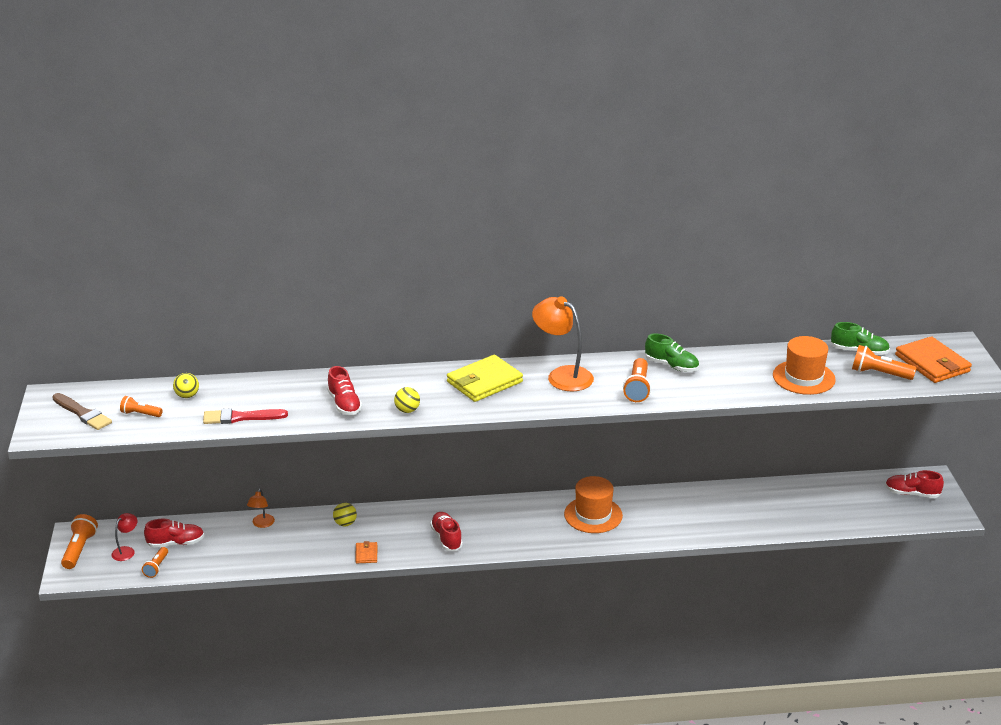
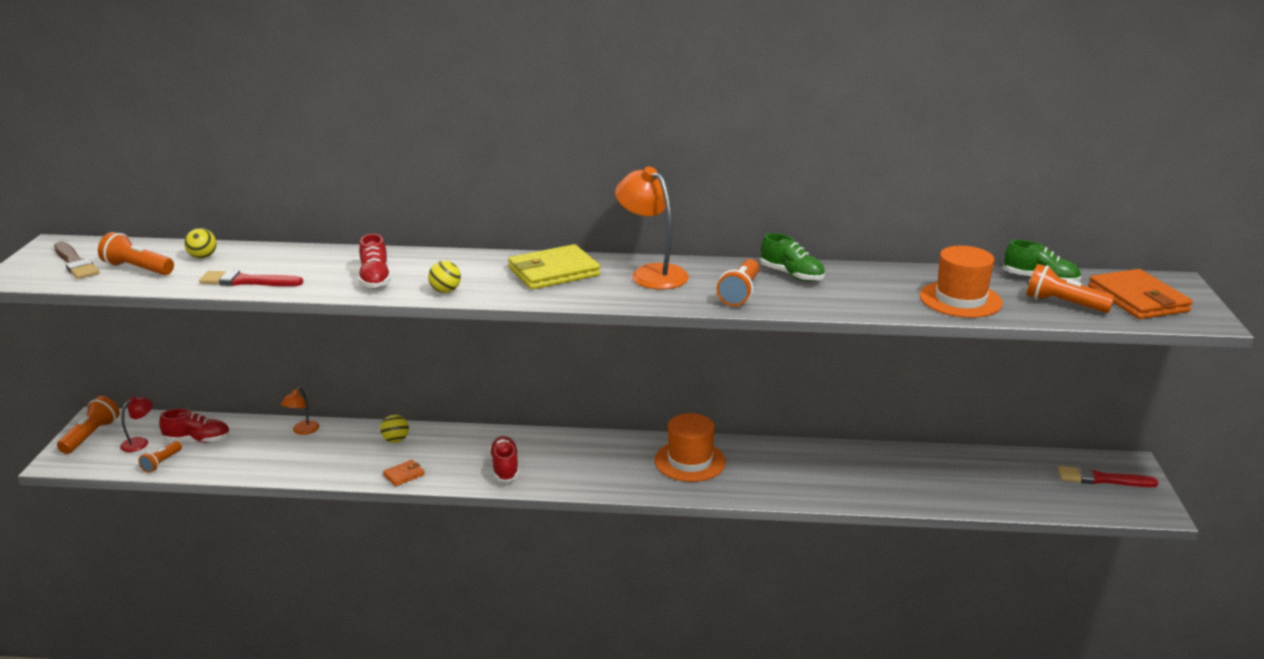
camera: 10 degrees right, 5 degrees down
orange flashlight [120,396,163,417] -> orange flashlight [98,232,174,275], size x1.56
orange wallet [355,541,377,563] -> orange wallet turned 45 degrees clockwise [383,460,425,486]
red shoe [885,470,944,498] -> red brush [1058,466,1159,487]

